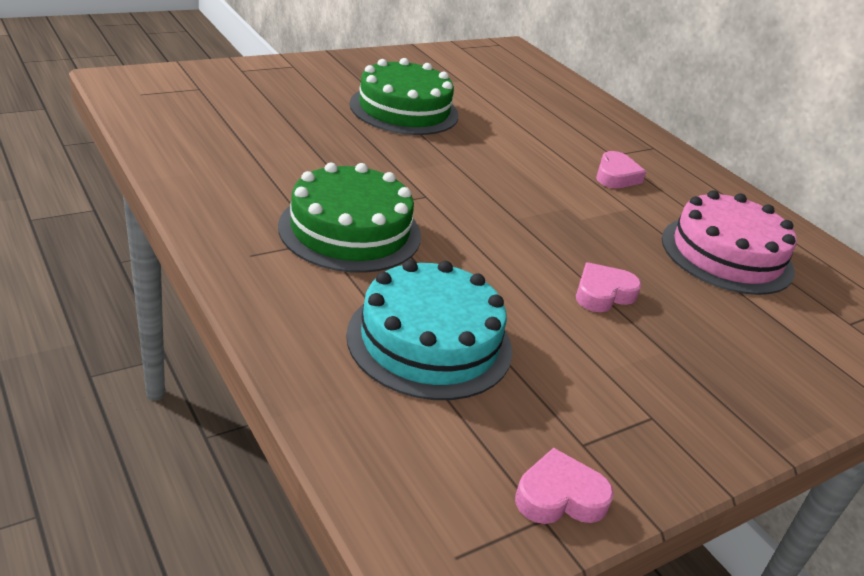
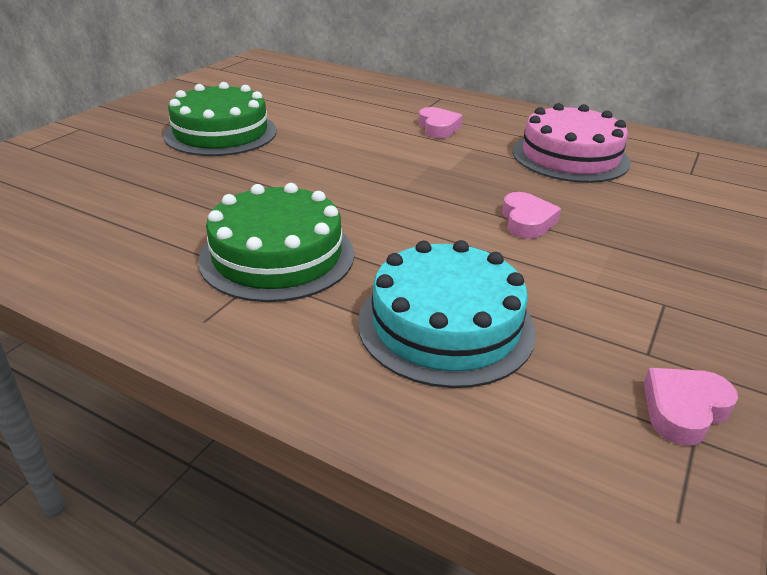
camera: 25 degrees left, 0 degrees up
pink heart [576,262,642,312] -> pink heart turned 150 degrees clockwise [502,192,561,239]

